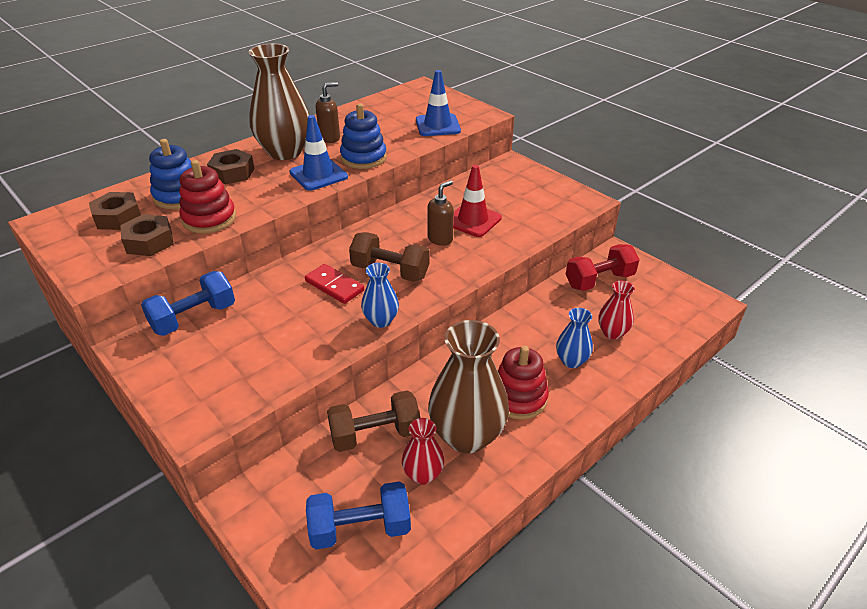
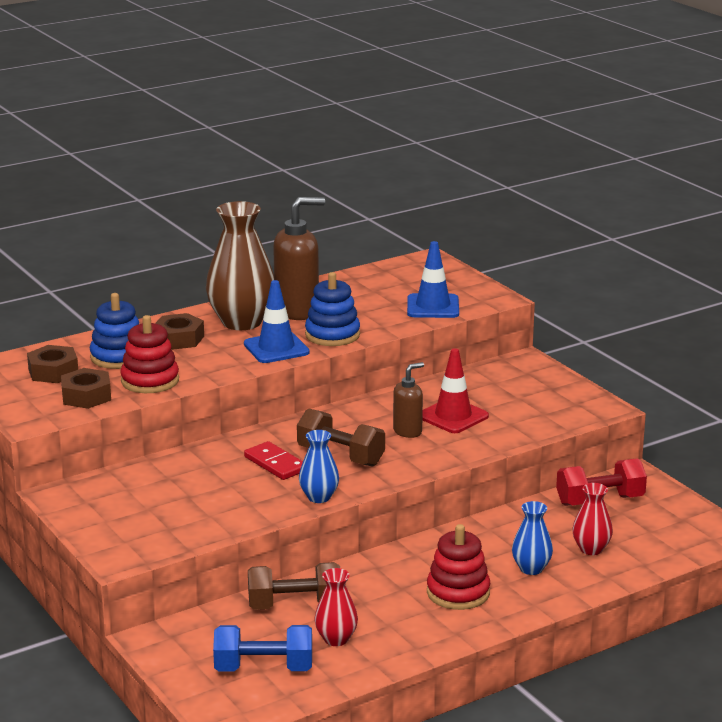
camera: 10 degrees right, 15 degrees down
blue dumbbell [141,271,235,336] -> none
brown soap dispenser [316,82,340,143] -> brown soap dispenser [273,197,325,320], size x1.76
brown vase [428,320,509,453] -> none

